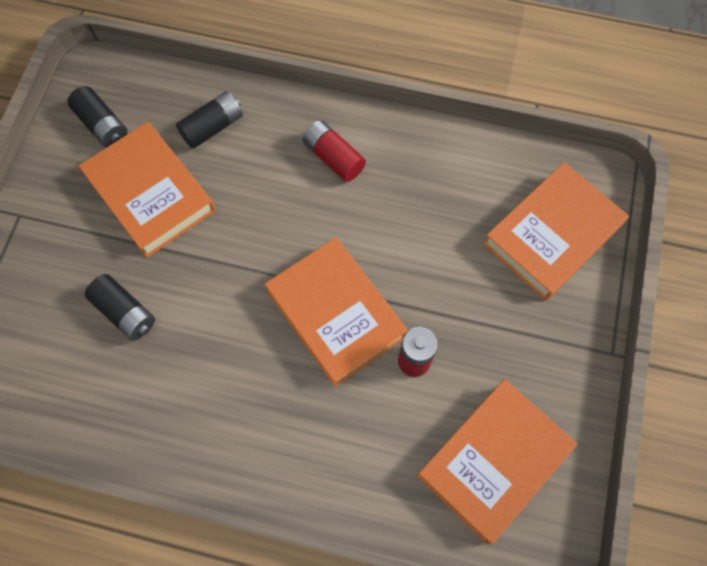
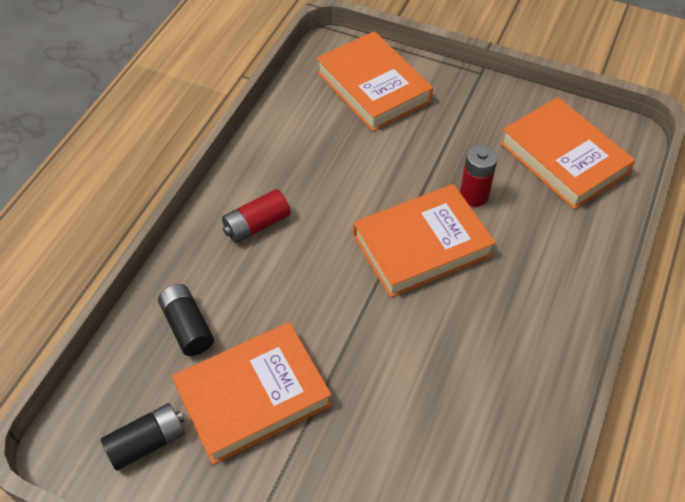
camera: 80 degrees left, 15 degrees down
black battery [85,274,155,341] -> none

